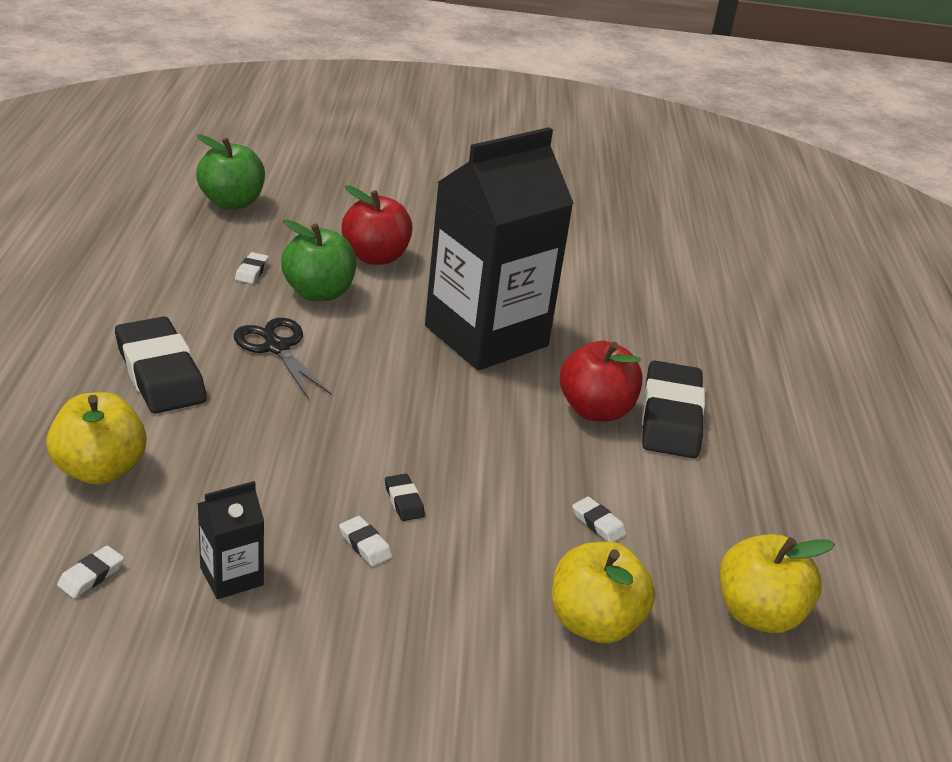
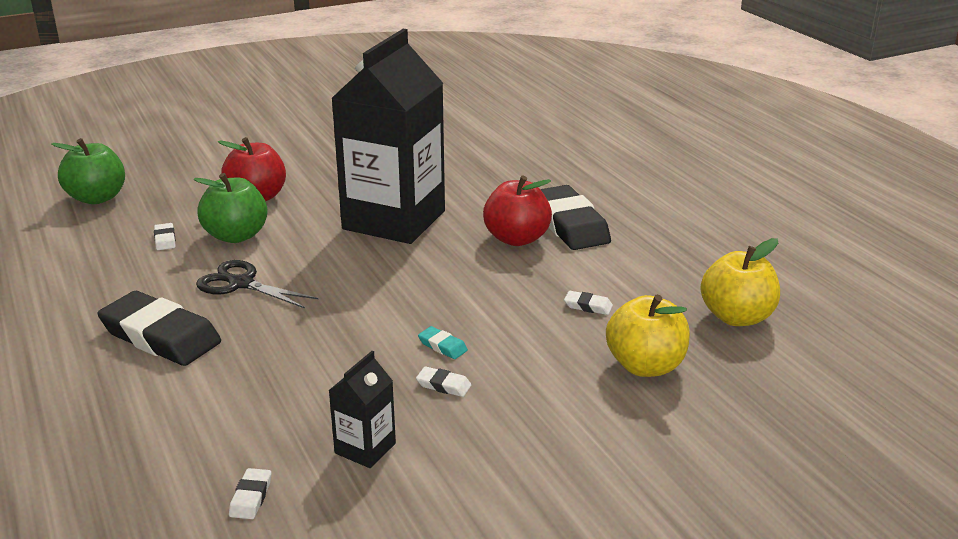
camera: 25 degrees left, 5 degrees down
yellow apple [46,392,147,485] -> none
black eraser [385,474,425,521] -> turquoise eraser [418,326,468,359]

